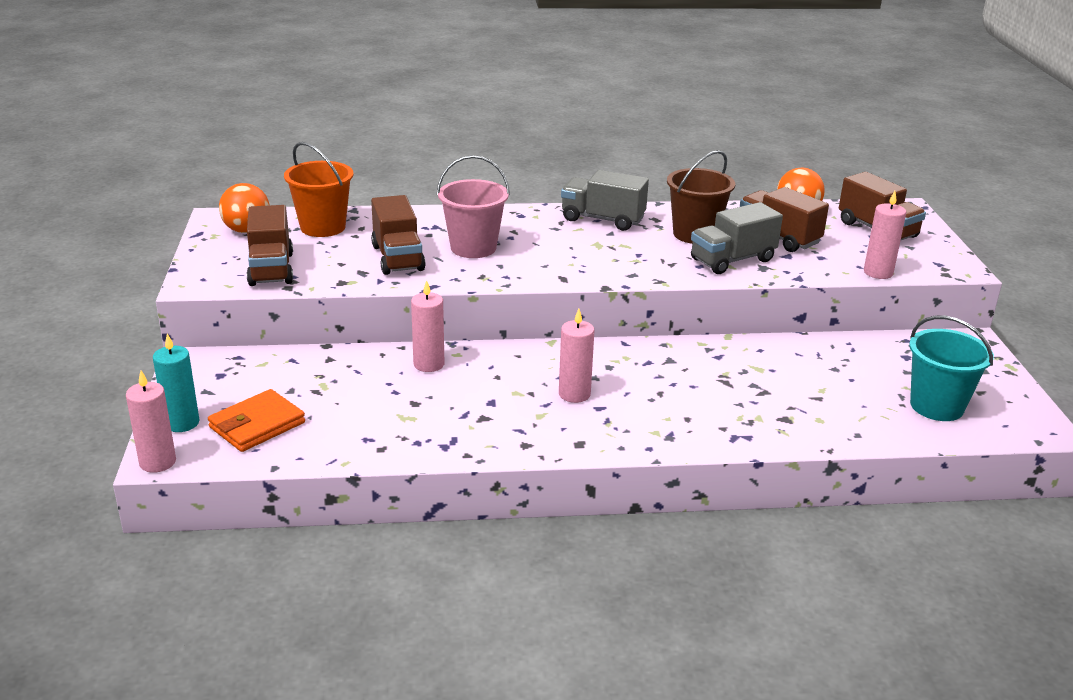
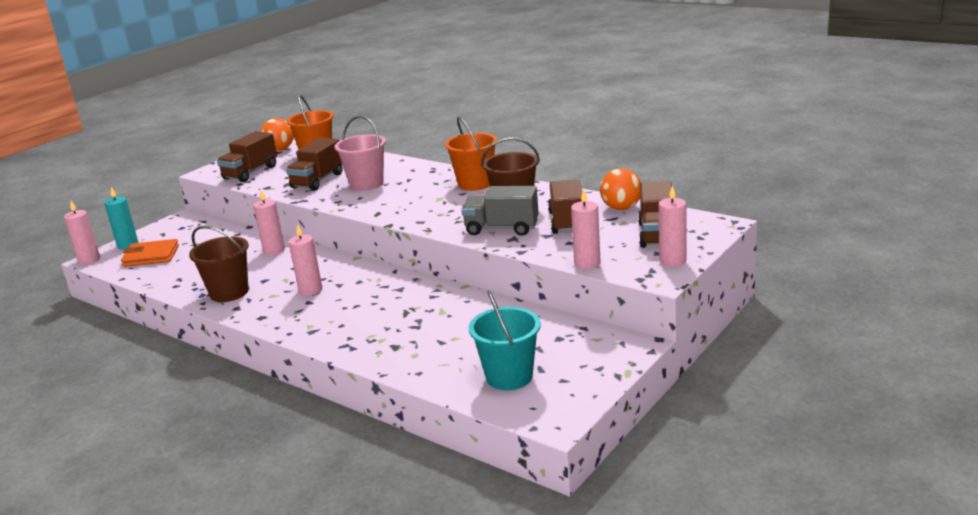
camera: 45 degrees right, 5 degrees down
grey truck [561,170,649,231] -> orange bucket [445,117,497,191]
none -> brown bucket [189,226,249,302]
none -> pink candle [659,185,686,267]

